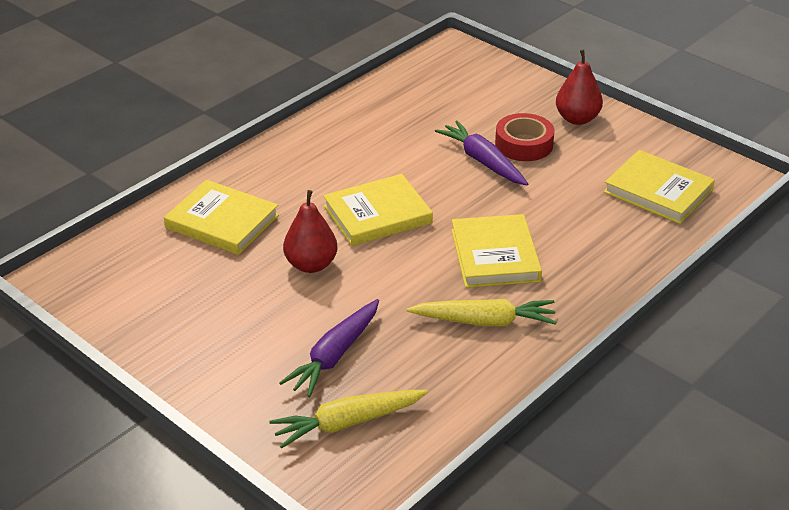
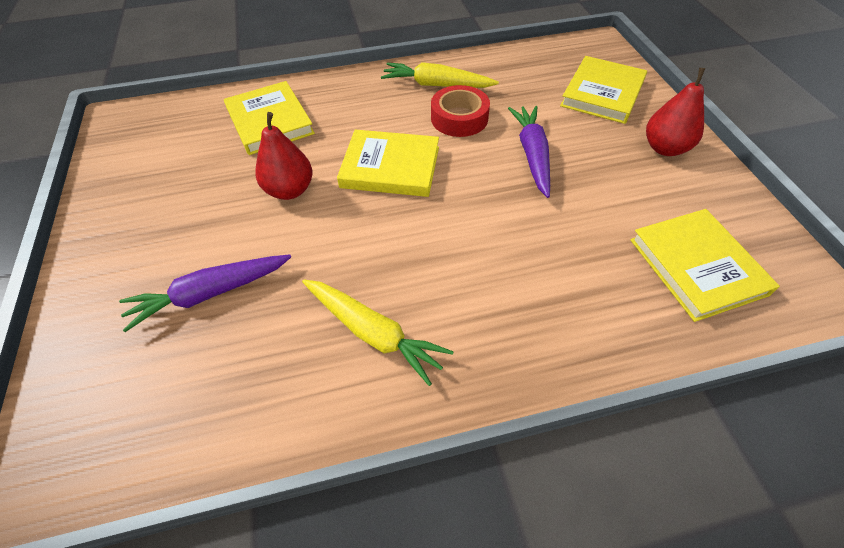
camera: 35 degrees right, 15 degrees up
yellow carrot [269,390,428,449] -> yellow carrot moved to [381,62,499,88]
yellow book [451,214,542,288] -> yellow book moved to [560,56,647,124]
red tape [495,113,555,161] -> red tape moved to [431,85,490,137]

